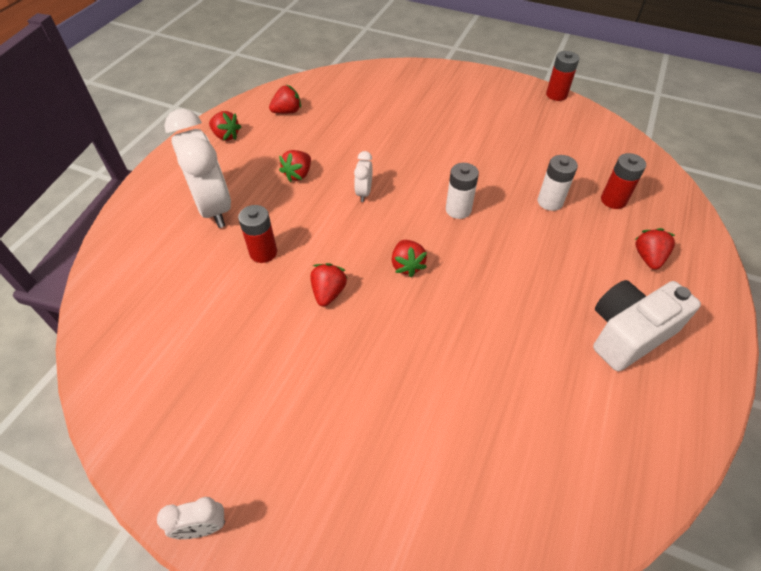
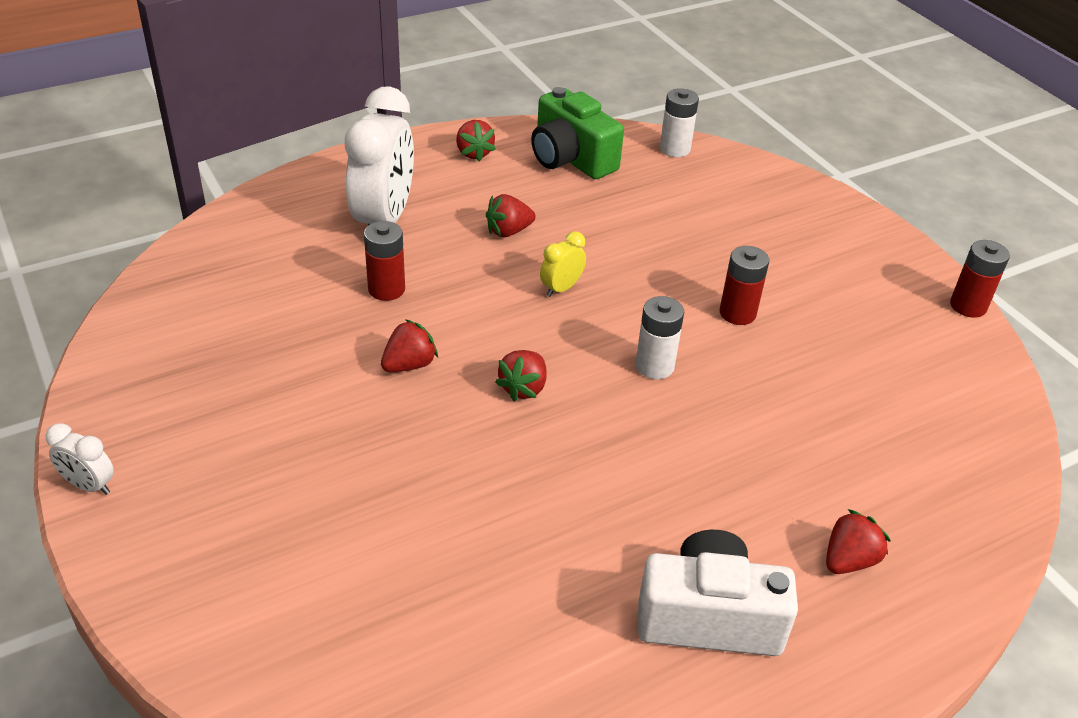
camera: 35 degrees right, 10 degrees down
red strawberry [269,85,301,114] -> green camera [531,87,624,179]
white clock [354,151,372,202] -> yellow clock [540,231,586,297]
white battery [538,155,578,211] -> white battery moved to [660,88,699,157]
red battery [601,153,646,209] -> red battery moved to [720,246,769,325]

